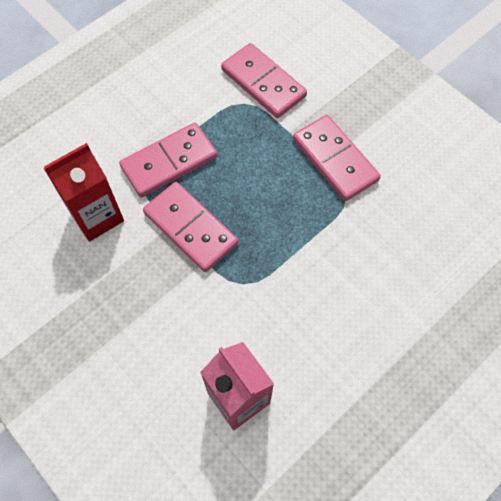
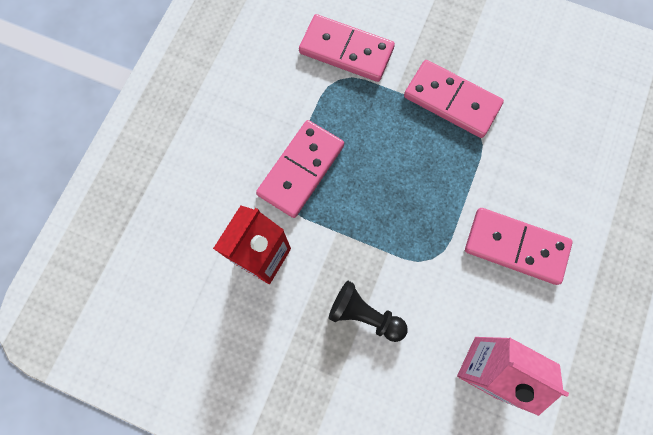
camera: 25 degrees left, 10 degrees up
pink domino [143,182,238,272] -> pink domino moved to [465,208,573,285]
none -> black pawn [329,281,407,342]

